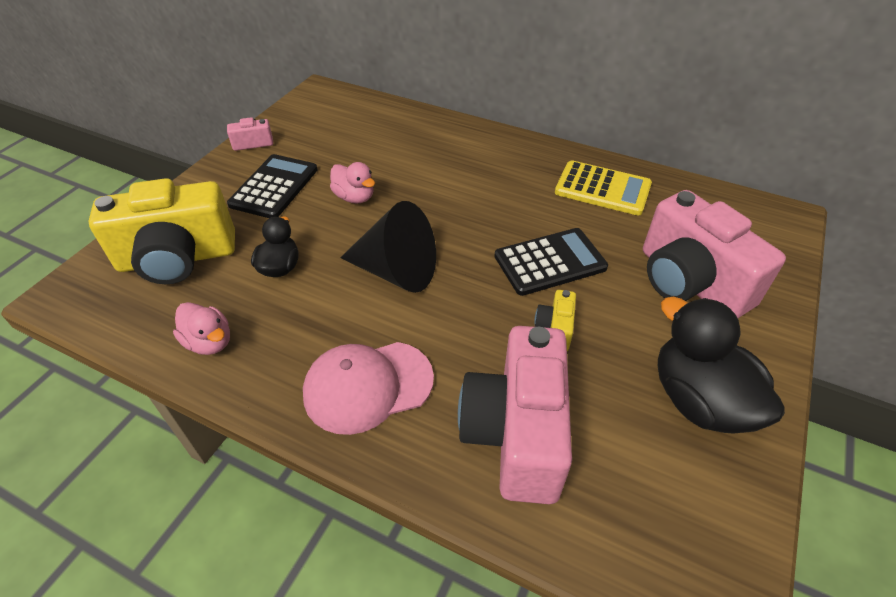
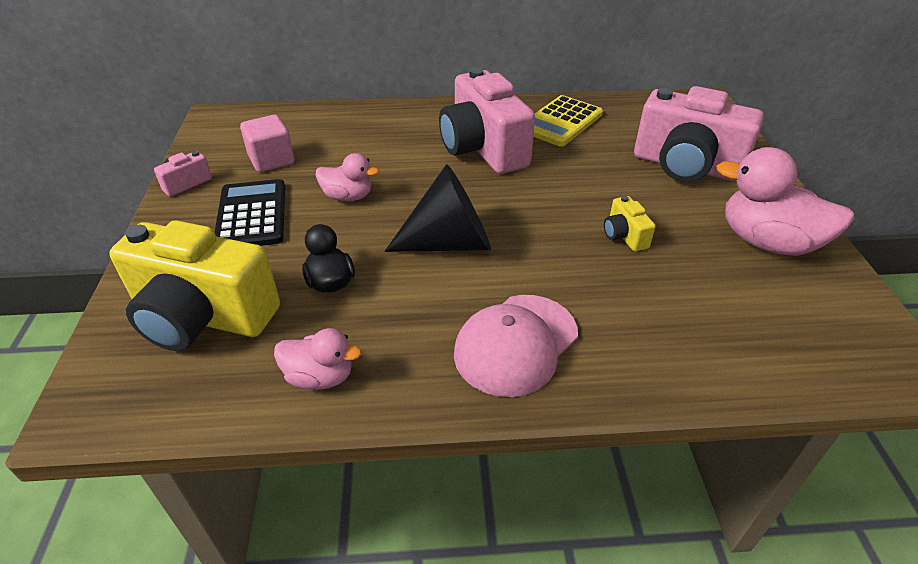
camera: 30 degrees left, 5 degrees down
yellow camera [88,178,235,284] -> yellow camera turned 60 degrees clockwise [109,220,280,351]
pink camera [458,326,572,504] -> pink camera moved to [439,67,535,174]
black calculator [494,228,608,296] -> none
yellow calculator [555,160,652,216] -> yellow calculator turned 135 degrees clockwise [533,95,603,147]
black duck [658,297,785,433] -> pink duck [716,147,855,256]
none -> pink cube [240,115,294,172]

